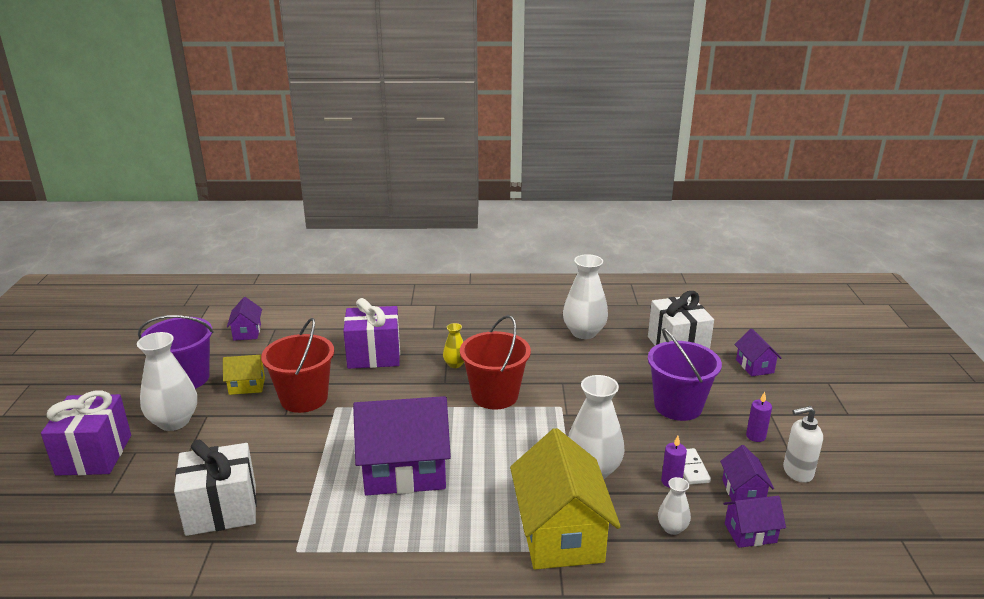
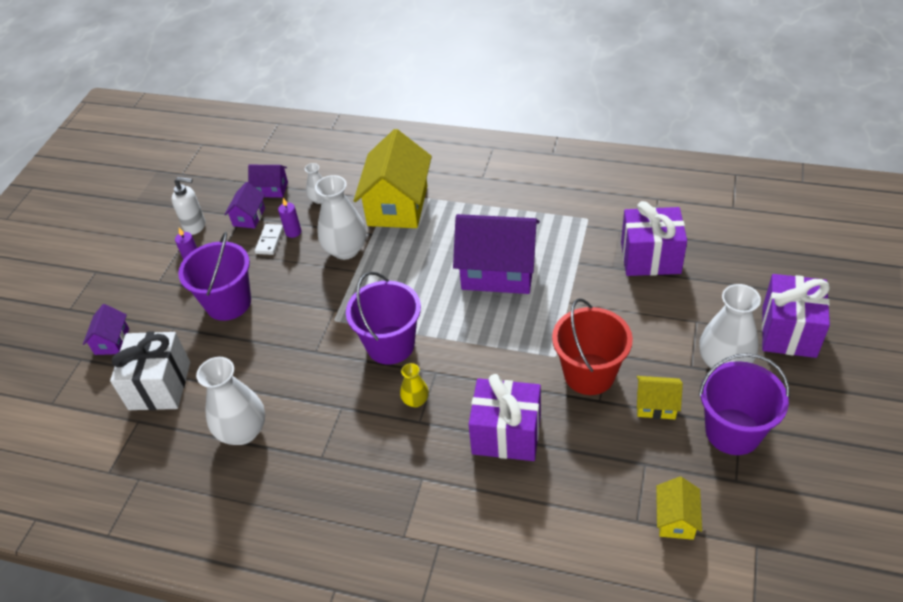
camera: 160 degrees left, 20 degrees up
white gift [174,439,257,536] -> purple gift [621,201,687,276]
purple house [227,297,262,341] -> yellow house [656,477,702,540]
red bucket [460,315,531,410] -> purple bucket [346,272,421,365]

